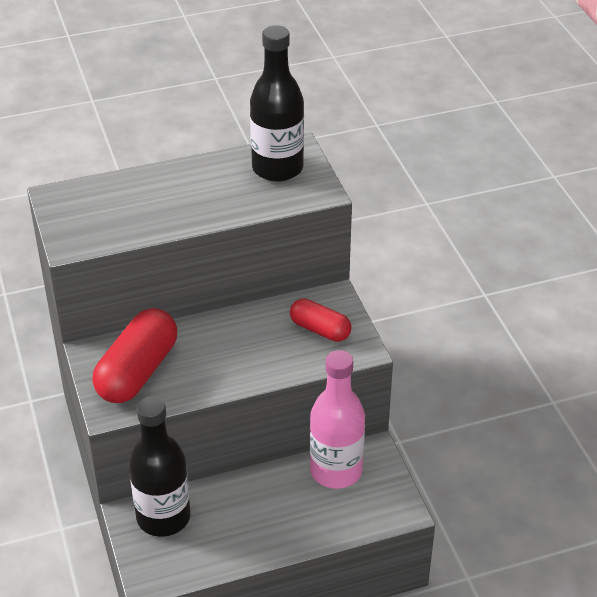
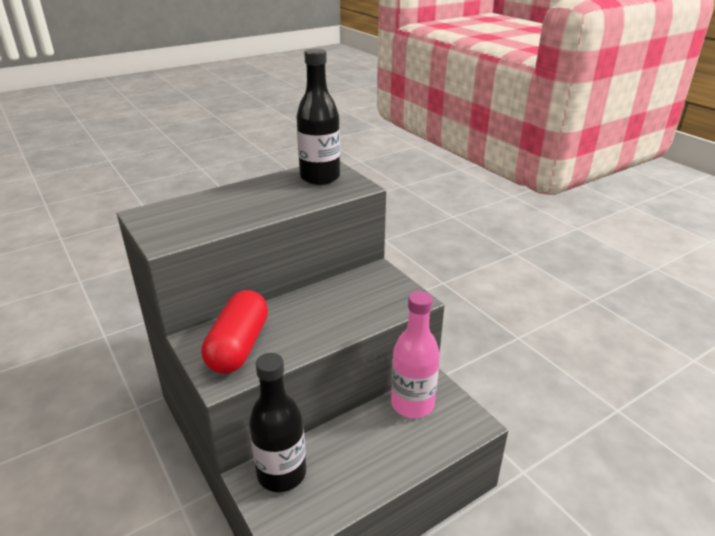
camera: 15 degrees left, 10 degrees down
red capsule [290,298,351,342] -> none

